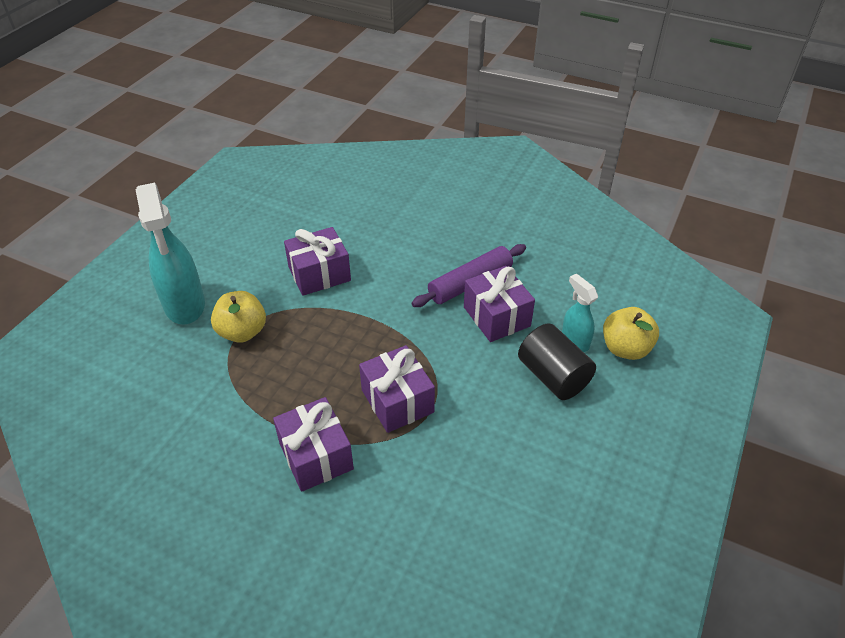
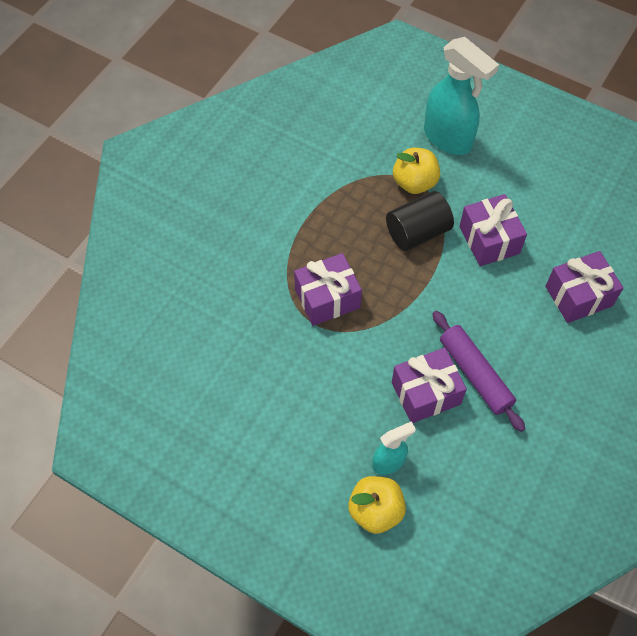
camera: 95 degrees right, 15 degrees up
turquoise spray bottle [136,183,205,325] -> turquoise spray bottle turned 120 degrees counterclockwise [424,37,499,155]
purple gift [273,397,354,492] -> purple gift moved to [545,251,624,323]
black cylinder [518,323,596,400] -> black cylinder moved to [386,191,454,251]

